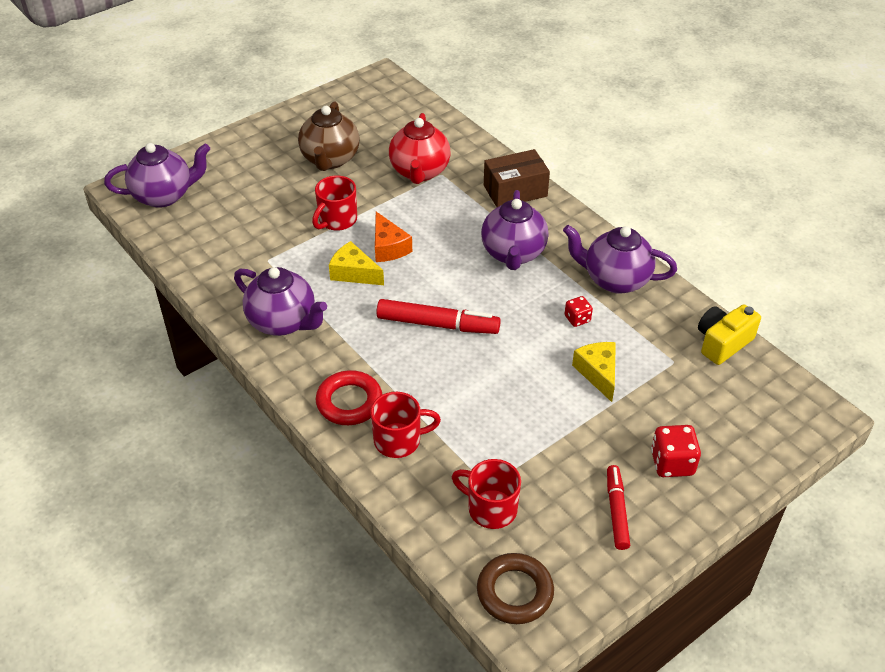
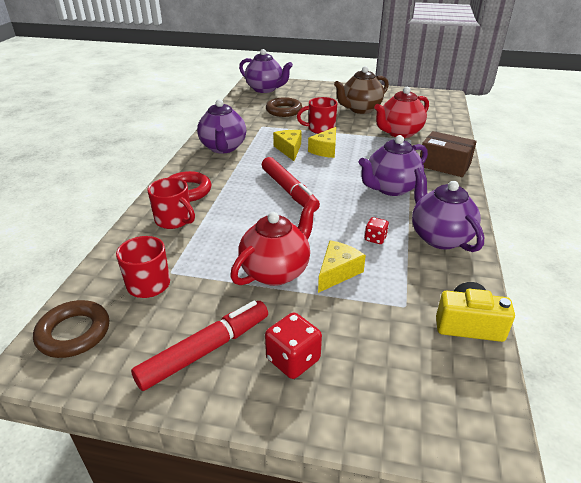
camera: 50 degrees right, 10 degrees down
orange cheese [375,212,412,262] -> yellow cheese [308,127,336,158]
red marker [607,465,630,550] -> red marker [131,301,268,391], size x1.54
none -> red teapot [230,199,317,286]
none -> brown ring [266,97,302,117]

